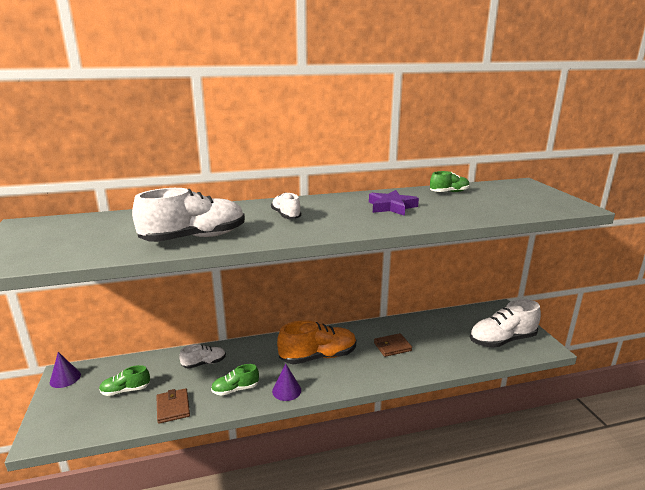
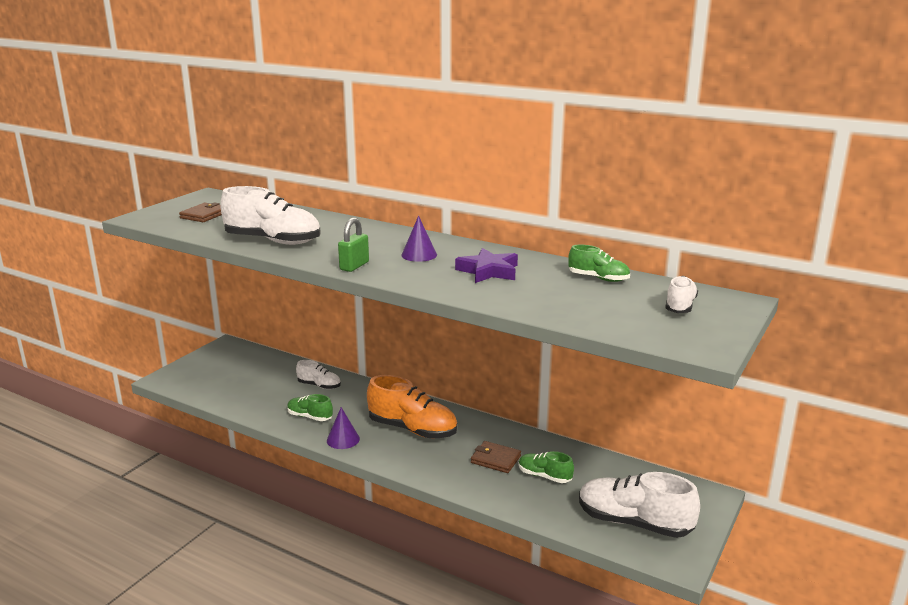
camera: 45 degrees right, 0 degrees up
purple cone [50,352,81,388] -> purple cone moved to [401,216,437,262]
green shoe [99,365,150,396] -> green shoe moved to [519,451,574,483]
brown wallet [157,388,190,424] -> brown wallet moved to [179,202,222,222]
white shoe [271,192,301,219] -> white shoe moved to [665,276,698,313]
none -> green padlock [338,217,369,272]

